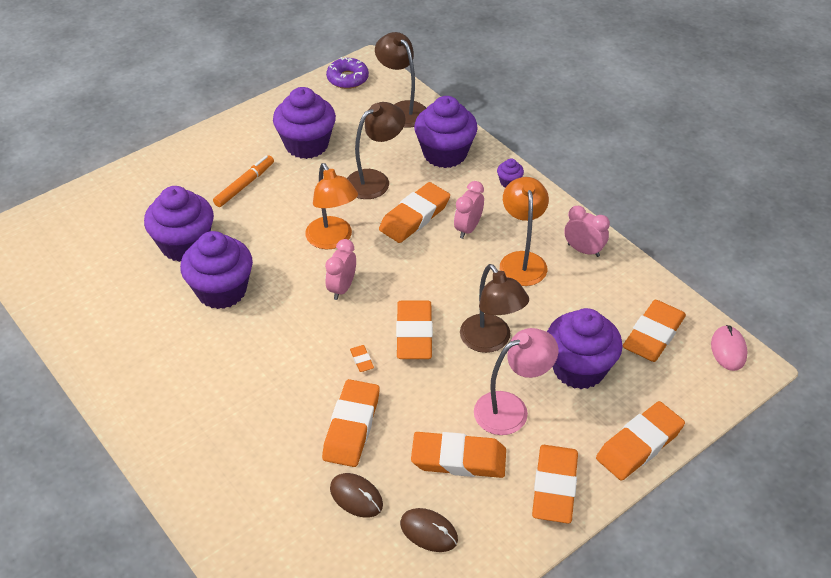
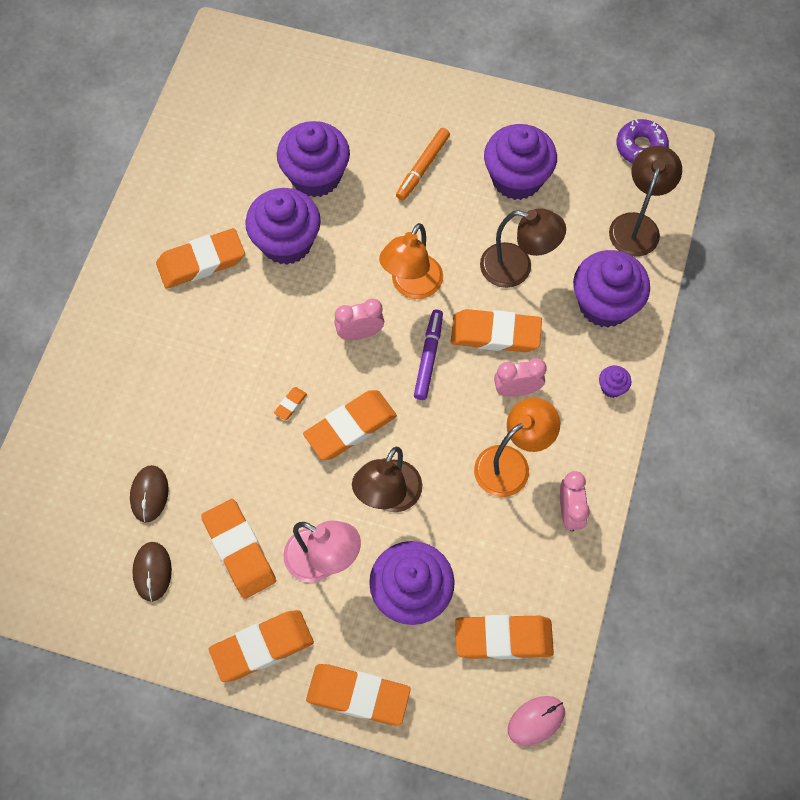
camera: 55 degrees right, 20 degrees up
orange marker [213,156,274,207] -> orange marker turned 120 degrees clockwise [396,128,450,201]
orange eraser [322,379,380,467] -> orange eraser moved to [156,228,245,289]
none -> purple marker [414,309,443,400]

